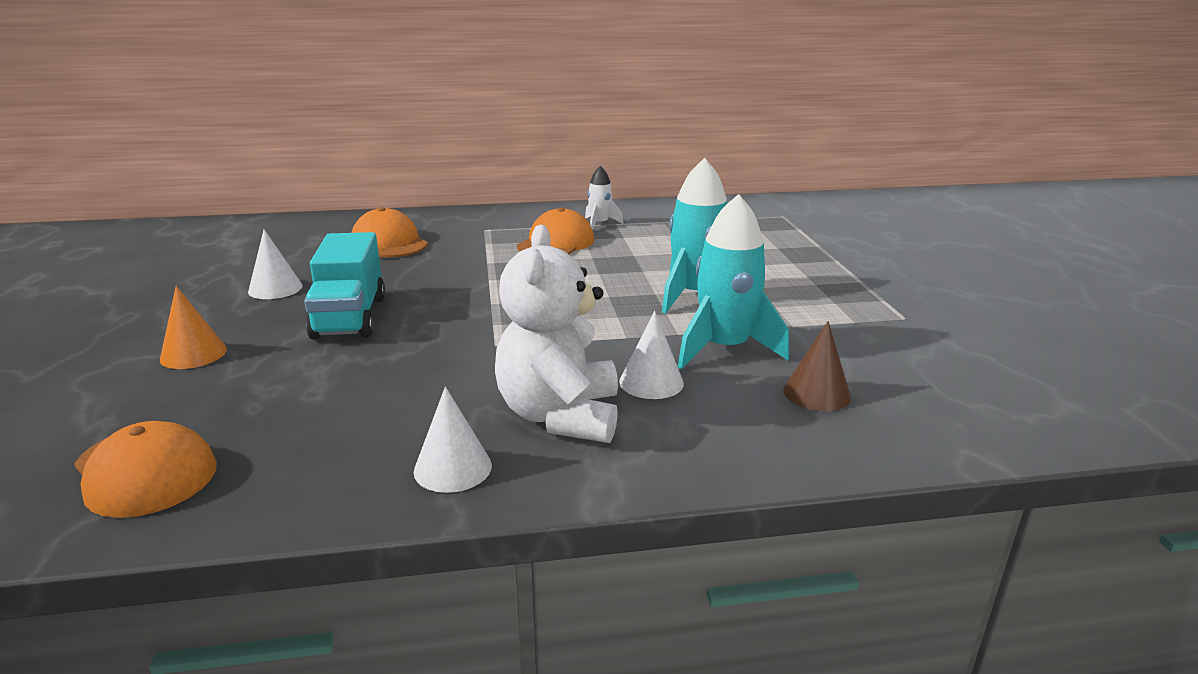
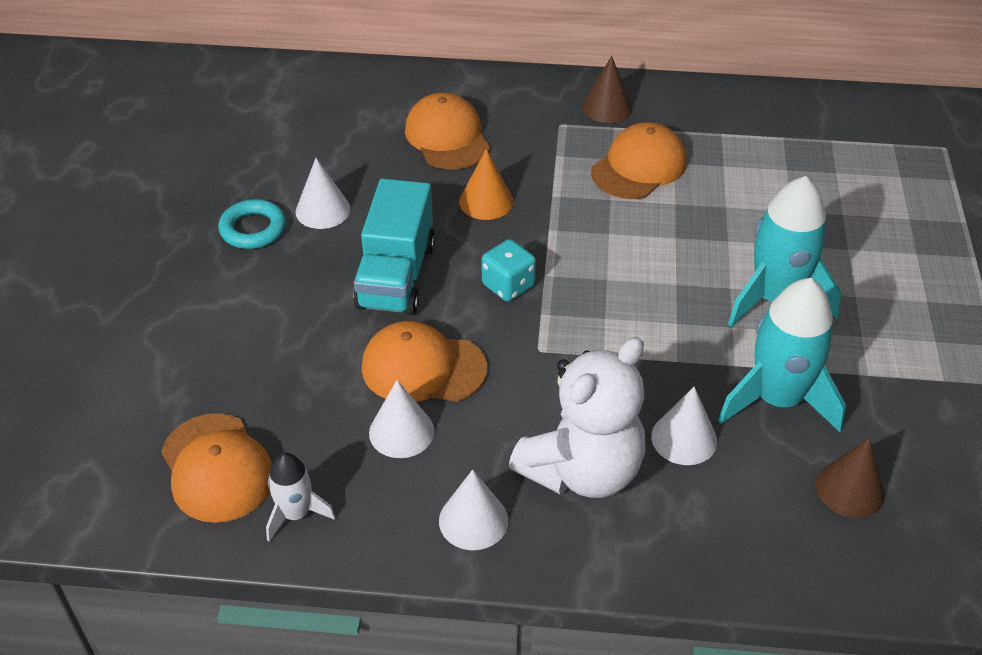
camera: 15 degrees right, 20 degrees up
orange cone [160,286,227,369] -> orange cone moved to [459,149,514,220]
white teddy bear [495,225,618,443] -> white teddy bear turned 150 degrees counterclockwise [509,337,646,498]
white rocket [585,166,624,230] -> white rocket moved to [266,453,336,542]
none -> turquoise ring [218,199,286,249]
none -> orange cap [362,321,487,402]
none -> white cone [369,380,434,458]
none -> turquoise dice [482,239,536,301]
none -> brown cone [582,56,632,123]

